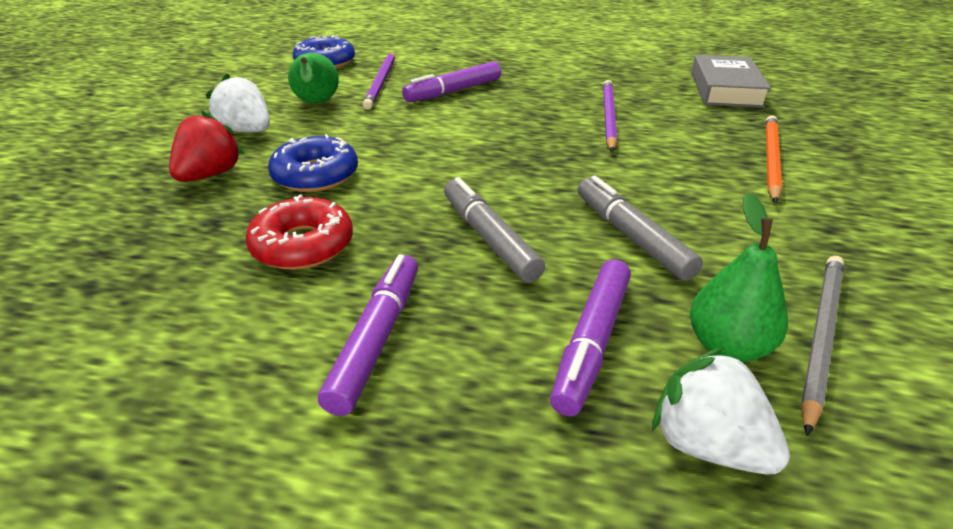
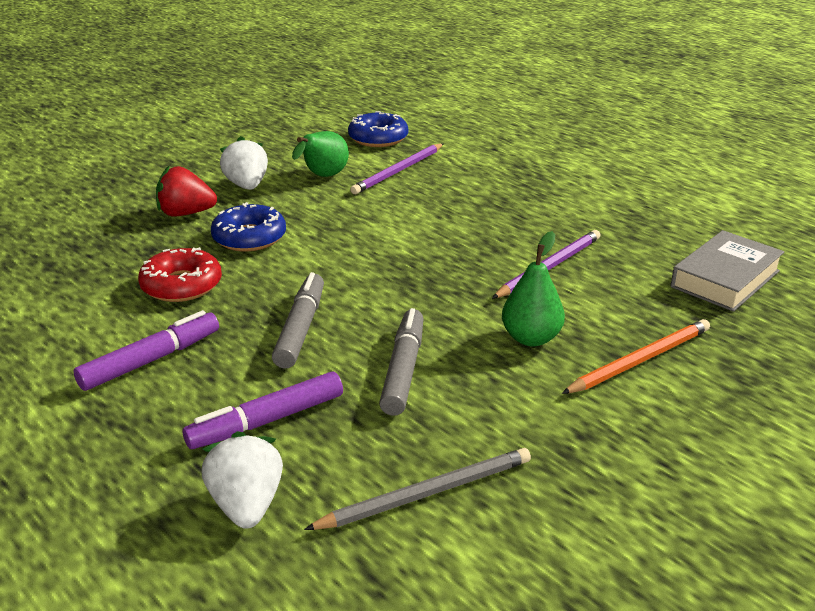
camera: 35 degrees right, 5 degrees down
red strawberry [169,110,245,182] -> red strawberry turned 150 degrees counterclockwise [156,166,217,216]
purple marker [402,62,501,102] -> none
green pear [690,193,788,362] -> green pear moved to [502,231,565,346]

